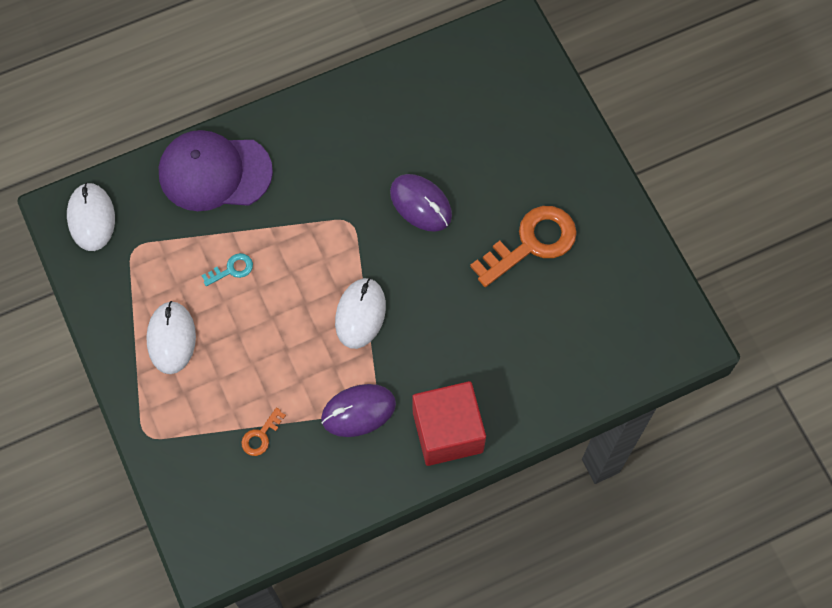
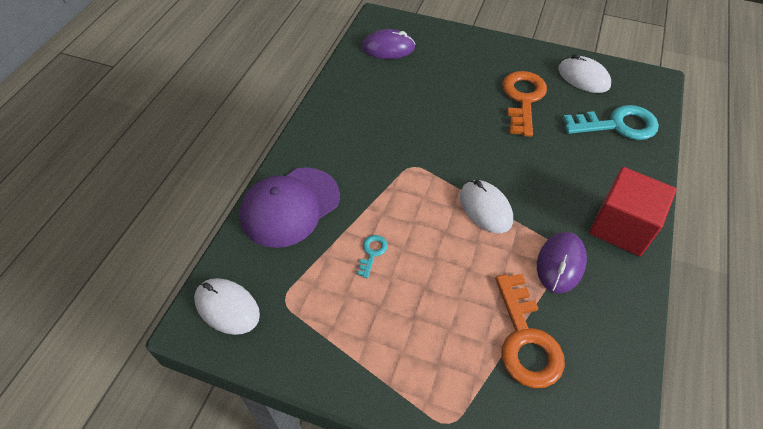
camera: 45 degrees left, 15 degrees down
white mouse [146,301,196,374] -> white mouse moved to [558,54,611,93]
orange key [241,408,286,456] -> orange key [495,274,565,388], size x2.21
purple mouse [390,174,452,232] -> purple mouse moved to [362,29,415,59]
none -> turquoise key [563,105,659,140]

